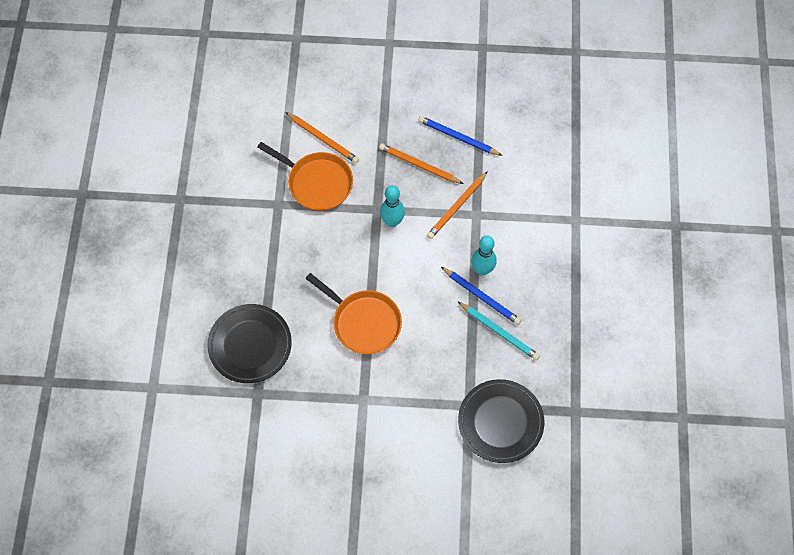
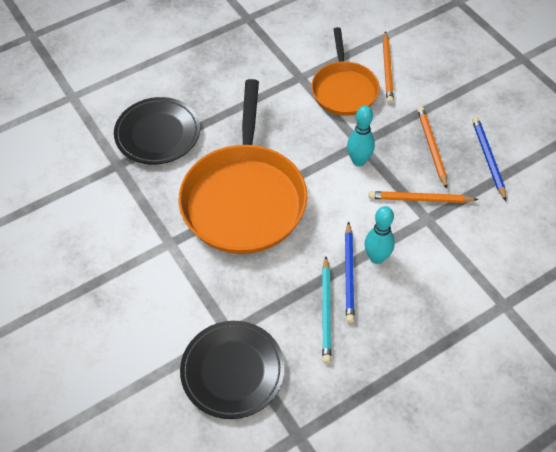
camera: 55 degrees right, 10 degrees down
orange pan [305,273,402,354] -> orange pan [178,79,307,254], size x1.70

